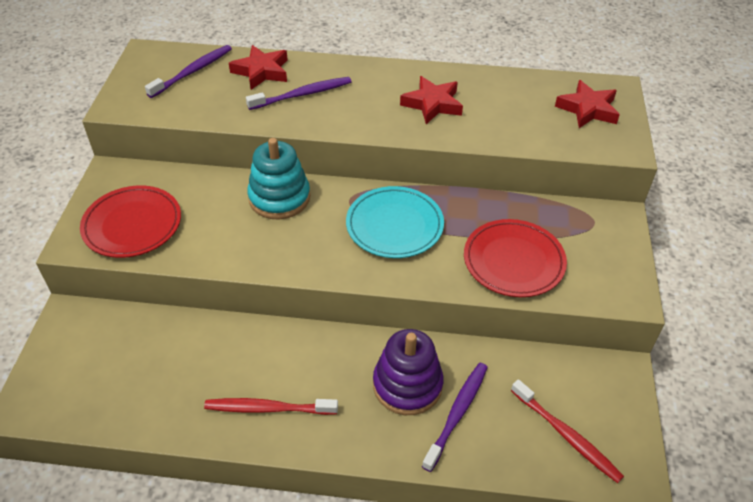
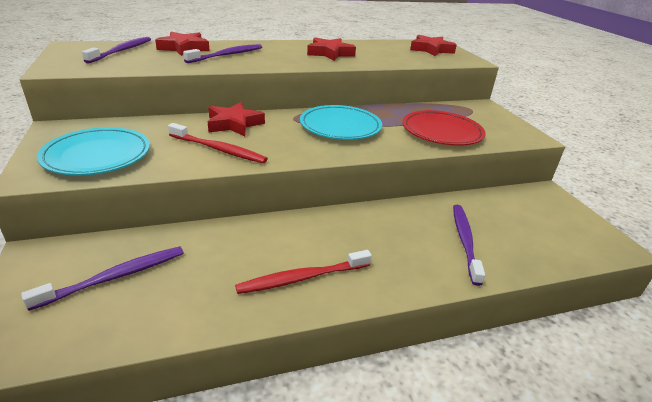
camera: 25 degrees left, 15 degrees down
red plate [80,186,181,258] -> turquoise plate [37,127,150,175]
turquoise stacking toy [247,138,310,219] -> red star [208,102,265,136]
purple stacking toy [373,329,444,415] -> none
red toothbrush [511,379,624,483] -> red toothbrush moved to [168,123,268,163]
none -> purple toothbrush [21,246,184,311]

